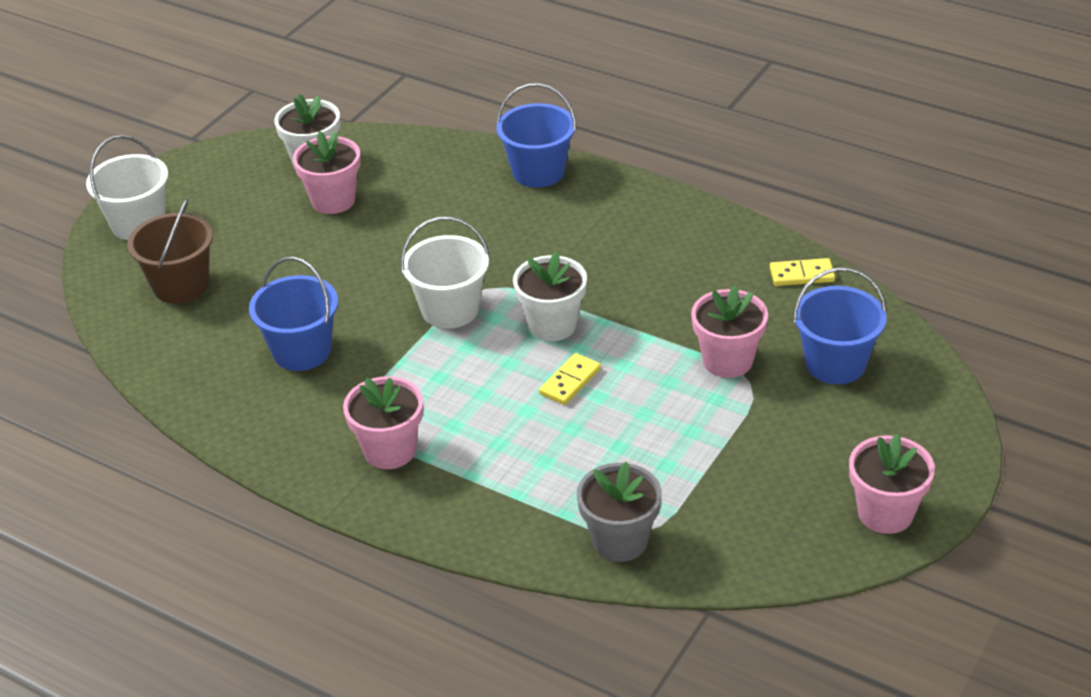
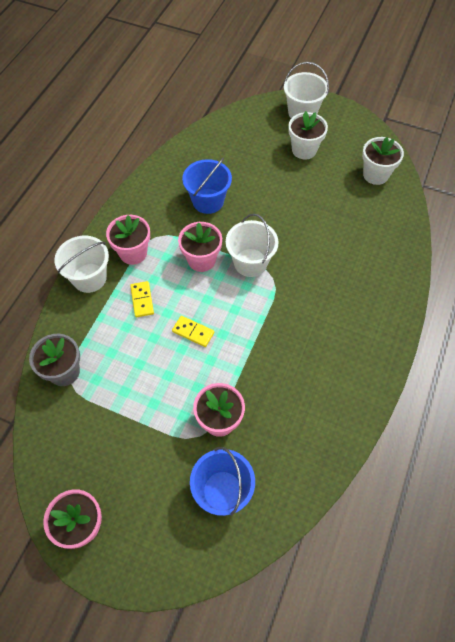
camera: 80 degrees right, 20 degrees up
brown bucket [127,198,213,304] -> none
pink flower pot [293,131,361,214] -> pink flower pot moved to [178,222,222,272]
blue bucket [496,83,577,188] -> none
white flower pot [513,251,587,341] -> white flower pot moved to [288,111,328,159]
yellow domino [770,258,835,286] -> yellow domino moved to [130,281,154,317]
none -> white bucket [54,236,109,293]

